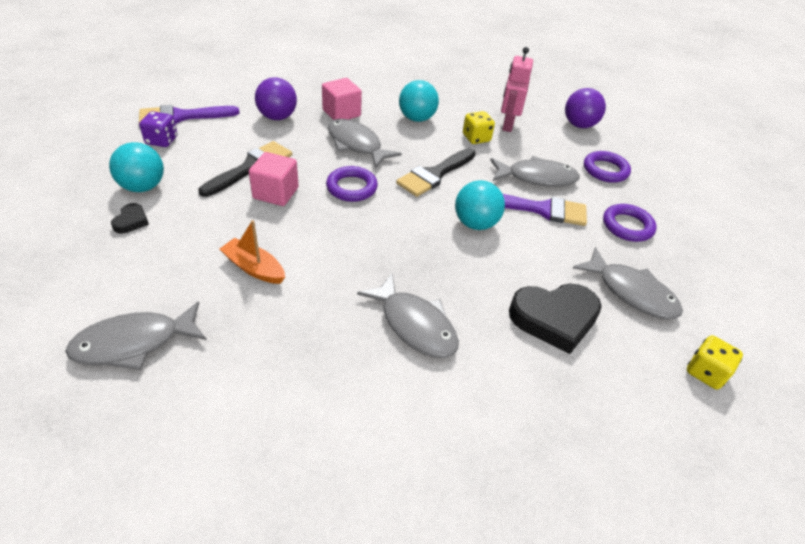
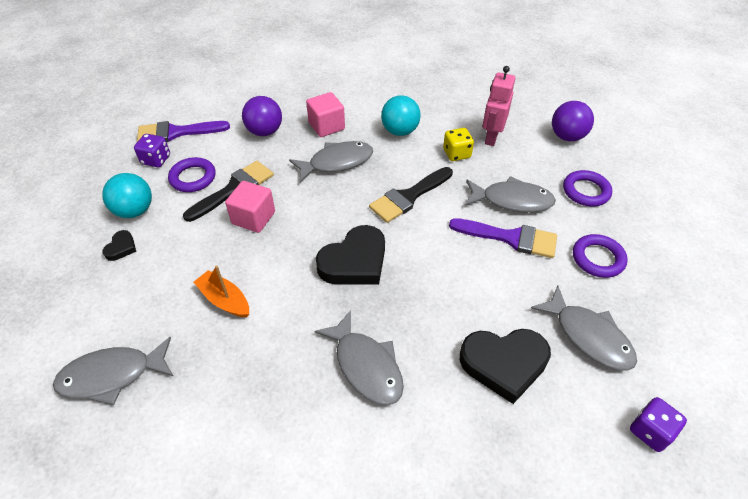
camera: 10 degrees right, 5 degrees up
purple ring [326,166,378,202] -> purple ring moved to [168,157,216,192]
grey fish [328,119,402,168] -> grey fish turned 105 degrees clockwise [289,141,373,182]
turquoise ball [455,180,505,230] -> none
yellow dice [687,335,743,389] -> purple dice [630,397,687,452]
none -> black heart [316,225,385,285]

